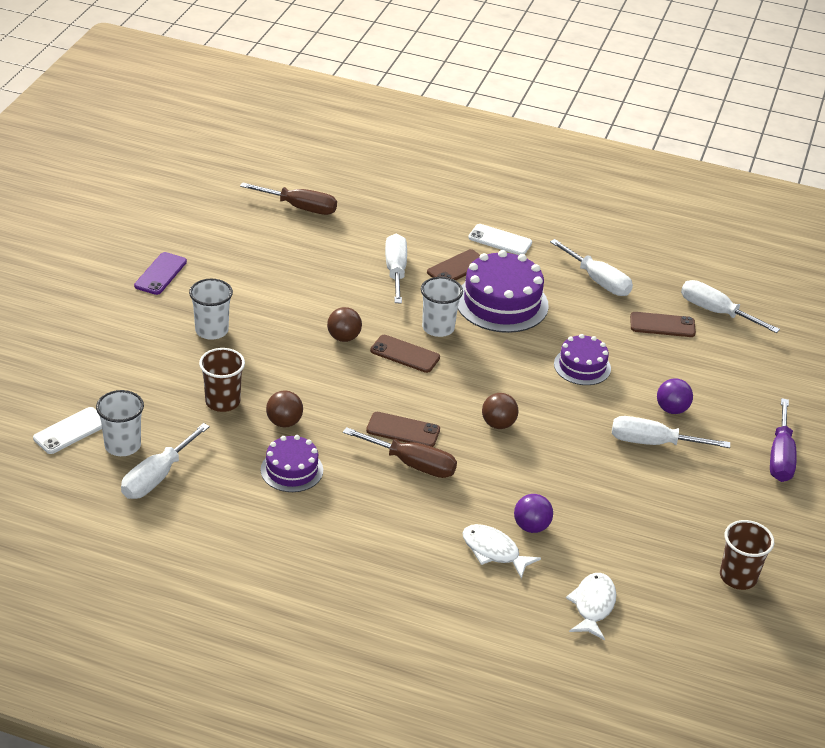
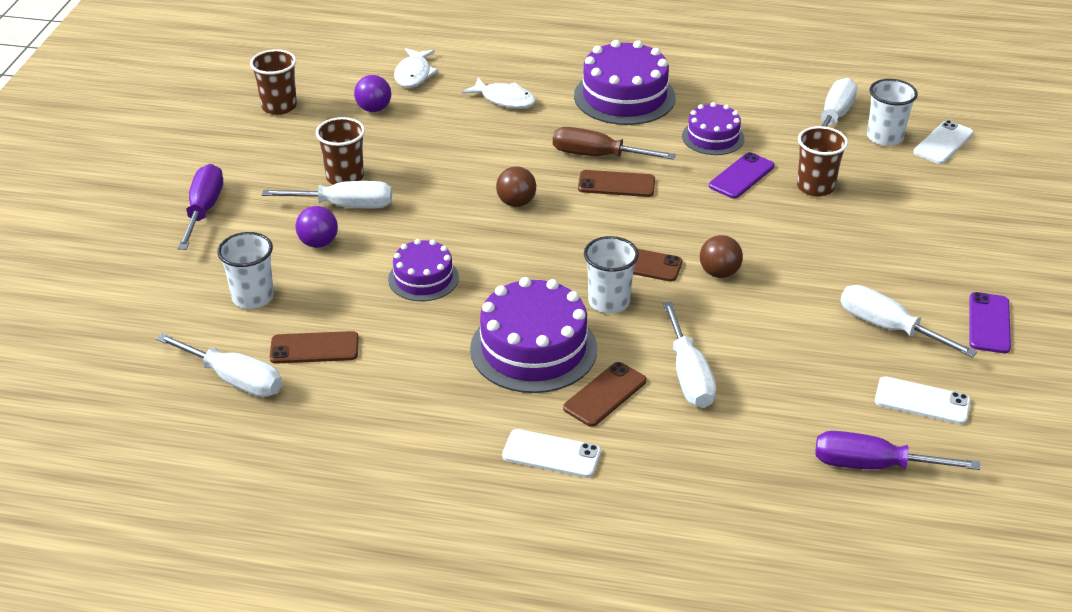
camera: 175 degrees right, 0 degrees up
white cup [189,279,233,340] -> white cup moved to [217,232,274,309]
brown screwdriver [240,182,337,215] -> purple screwdriver [815,431,980,470]
brown ball [266,390,303,428] -> purple phone [709,152,775,199]
purple ball [514,494,553,533] -> purple ball moved to [354,75,391,112]
white screwdriver [550,239,633,296] -> white screwdriver moved to [840,285,977,358]
none -> brown cup [316,117,365,185]
none -> purple cake [574,40,676,125]
none -> white phone [875,376,971,424]

